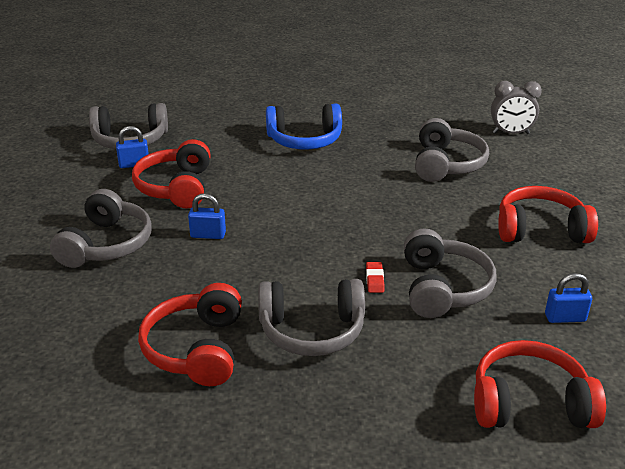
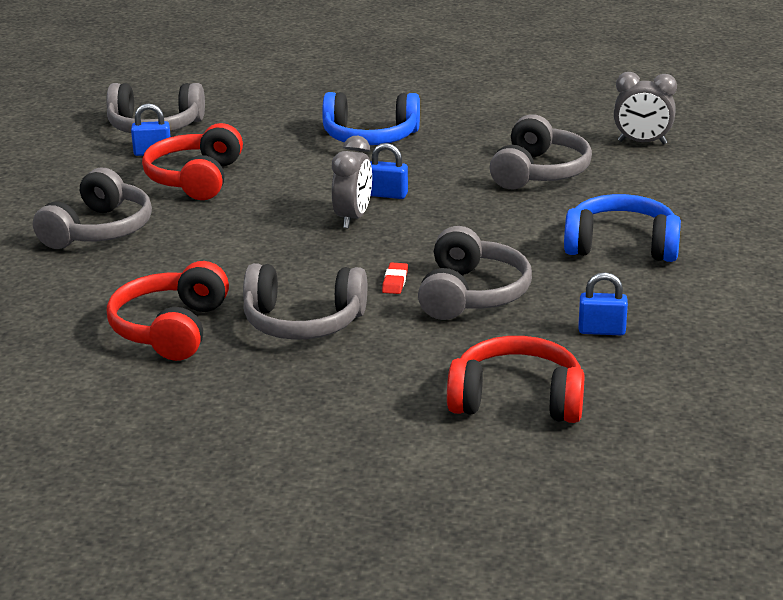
camera: 10 degrees right, 5 degrees down
blue padlock [188,193,226,239] -> blue padlock moved to [370,143,408,199]
red headphones [498,186,598,243] -> blue headphones [564,194,681,262]
none -> grey clock [332,136,372,228]

